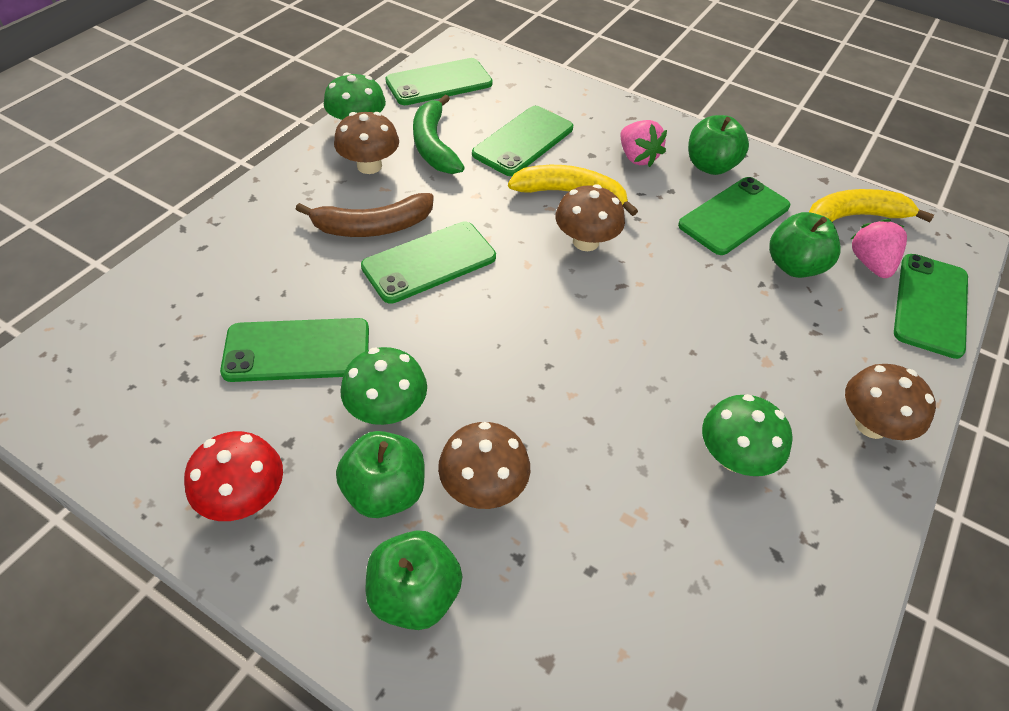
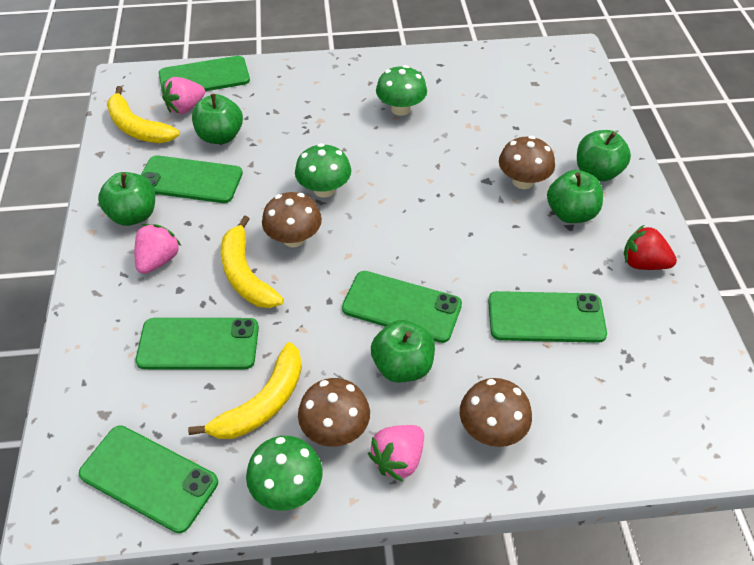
camera: 125 degrees left, 0 degrees up
red mushroom [184,431,283,521] -> red strawberry [624,225,677,270]
green phone [220,318,369,382] -> green phone turned 45 degrees counterclockwise [488,291,607,343]
brown banana [296,193,434,237] -> green apple [371,320,435,382]
green mushroom [340,347,427,425] -> green mushroom moved to [295,143,351,198]
green banana [413,94,465,174] -> yellow banana [188,342,302,439]
brown mushroom [845,364,936,440] -> brown mushroom moved to [460,378,532,447]
none -> pink strawberry [368,425,424,482]

